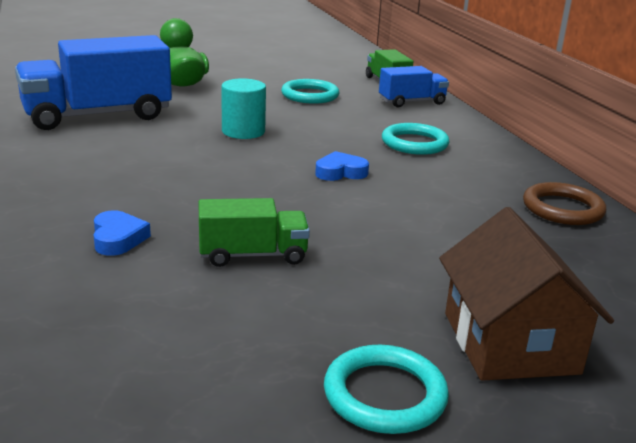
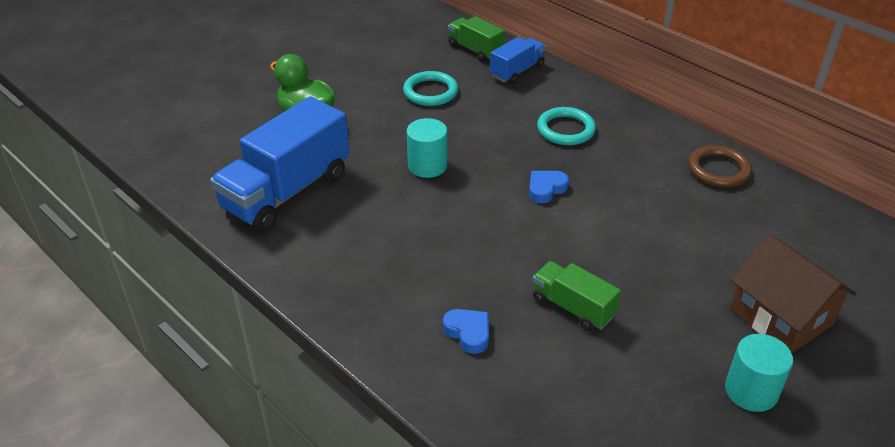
camera: 25 degrees left, 15 degrees up
green truck [199,198,310,267] -> green truck turned 105 degrees counterclockwise [532,261,621,331]
turquoise ring [324,345,449,434] -> turquoise cylinder [725,334,793,412]

